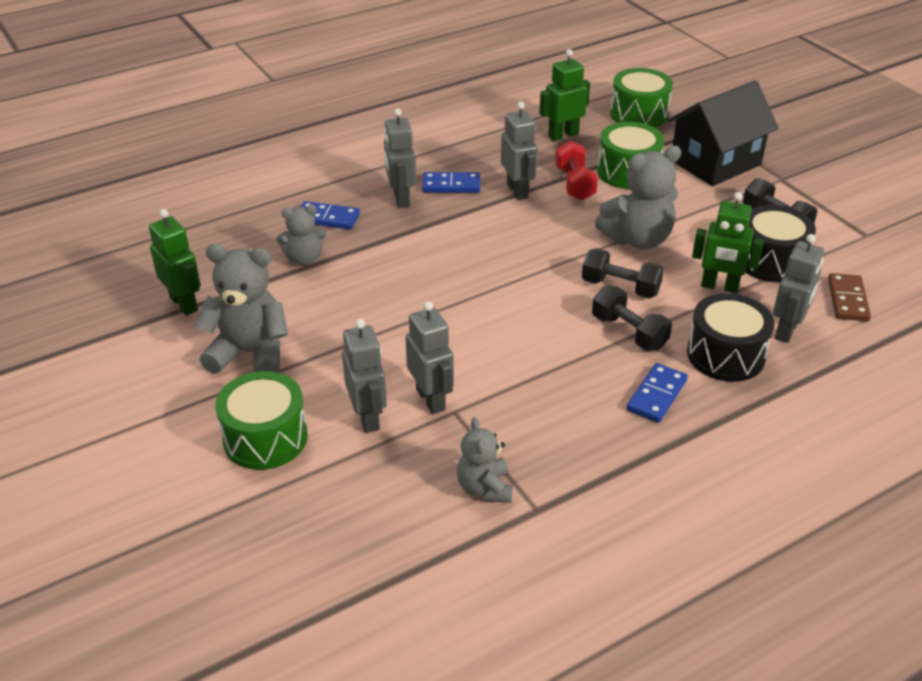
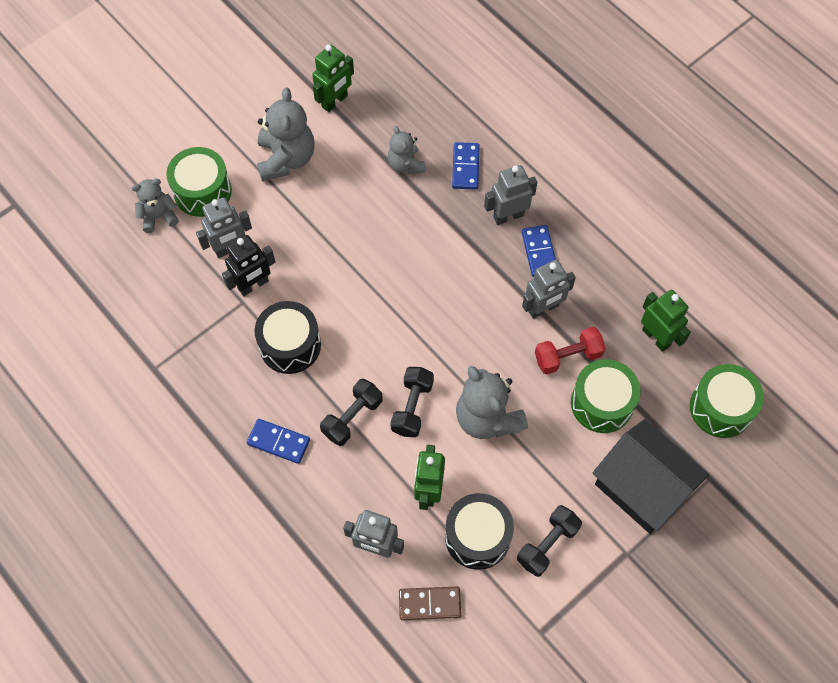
camera: 80 degrees right, 25 degrees up
grey robot [405,301,454,414] -> black robot [222,235,275,296]
grey teddy bear [457,417,513,503] -> grey teddy bear moved to [132,179,179,233]
black drum [687,293,775,382] -> black drum moved to [255,301,321,374]

